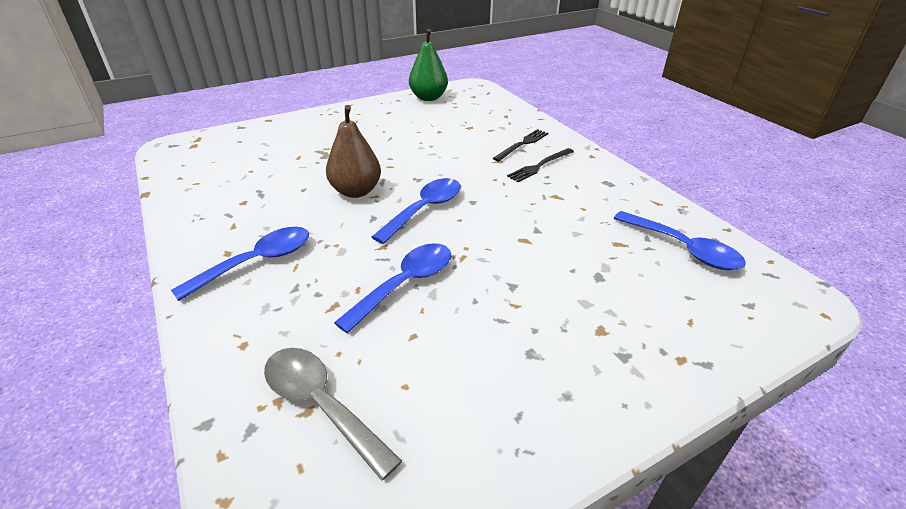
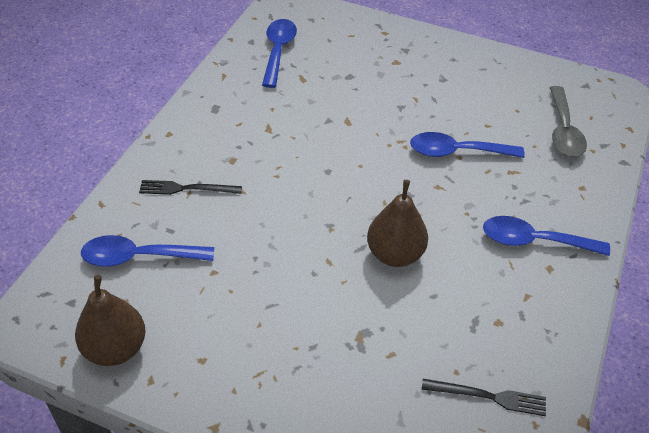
camera: 130 degrees left, 10 degrees up
blue spoon [372,178,461,244] -> blue spoon moved to [81,235,214,267]
green pear [409,29,448,101] -> brown pear [75,275,146,366]
black fork [507,148,574,182] -> black fork moved to [422,379,546,416]

